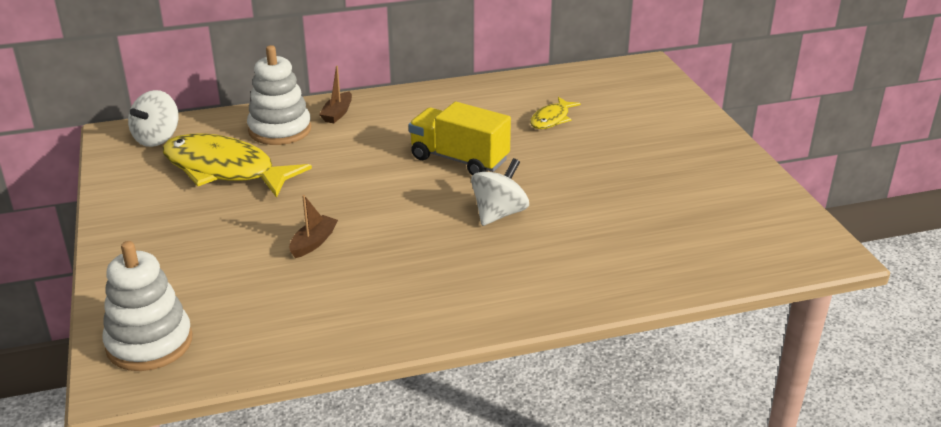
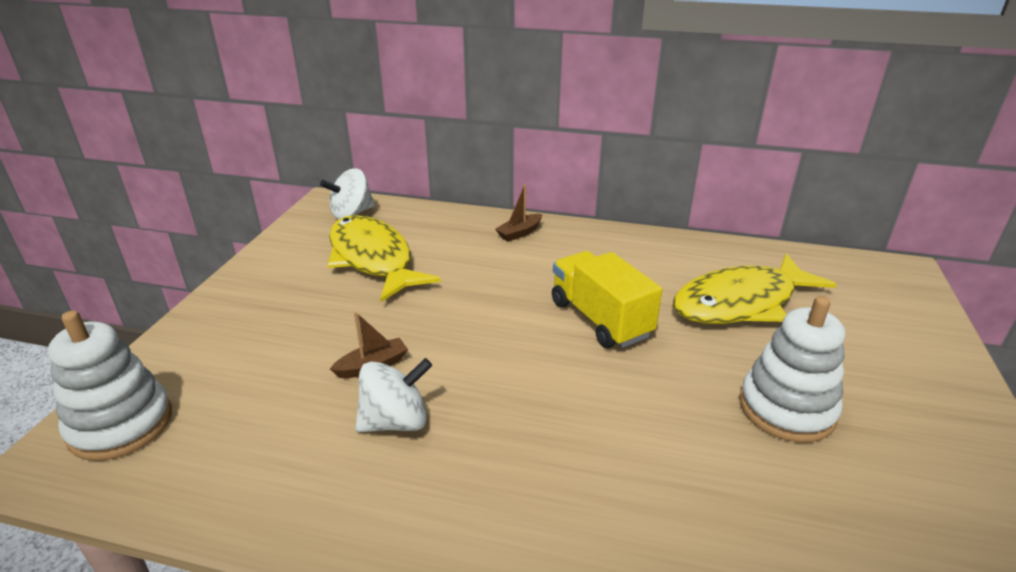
camera: 30 degrees right, 0 degrees up
white stacking toy [247,45,311,145] -> white stacking toy moved to [739,296,845,443]
white spinning top [471,158,529,226] -> white spinning top moved to [355,358,432,432]
yellow fish [530,97,581,129] -> yellow fish [673,254,837,324], size x2.07

